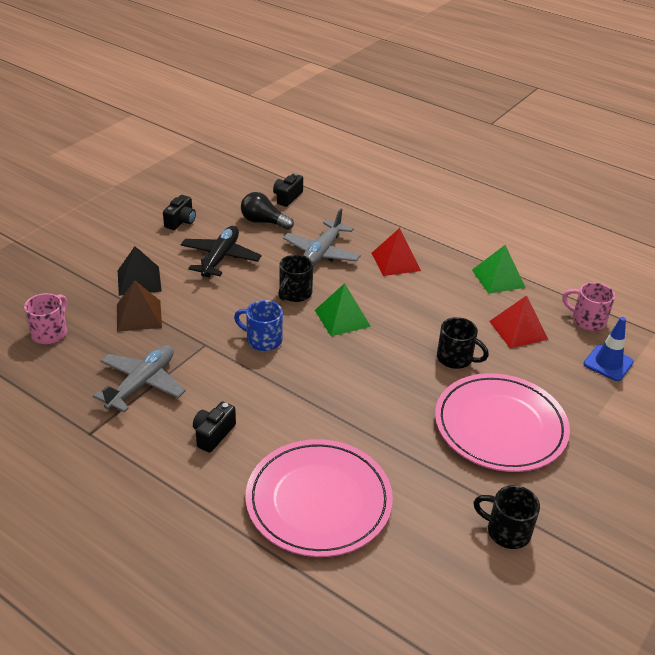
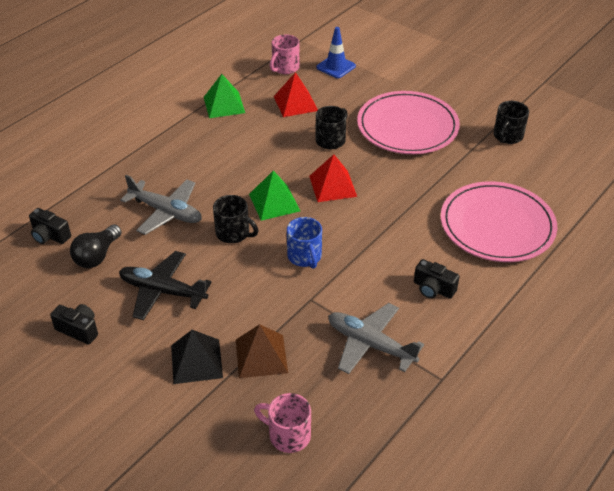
camera: 85 degrees left, 5 degrees up
blue mug [234,300,283,351] -> blue mug turned 45 degrees counterclockwise [287,217,322,269]
red pyramid [372,228,421,276] -> red pyramid moved to [309,154,357,202]

